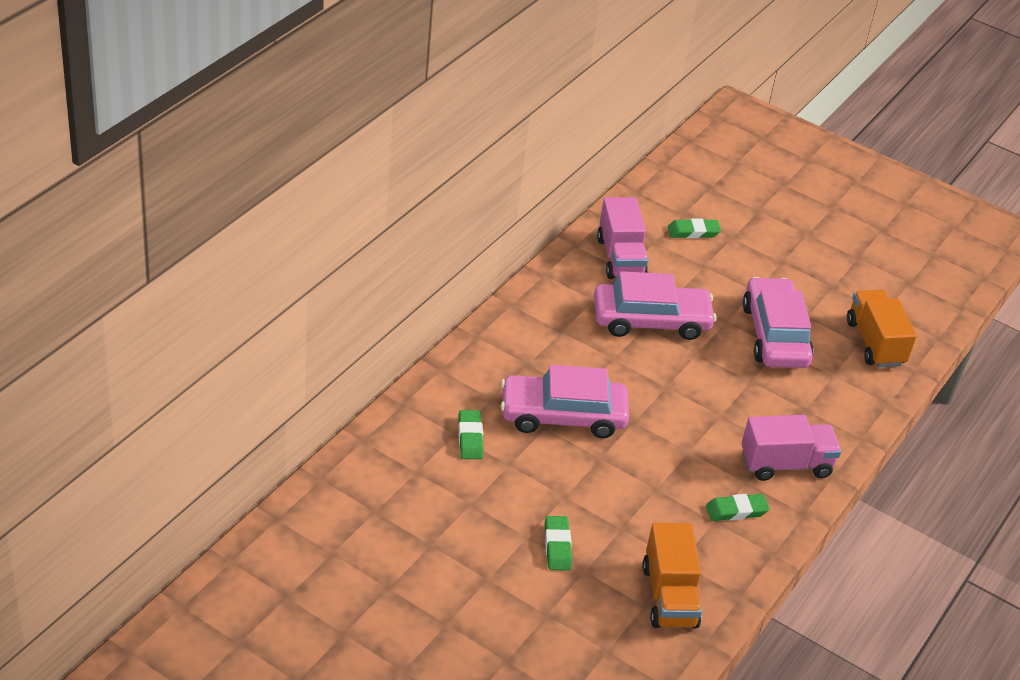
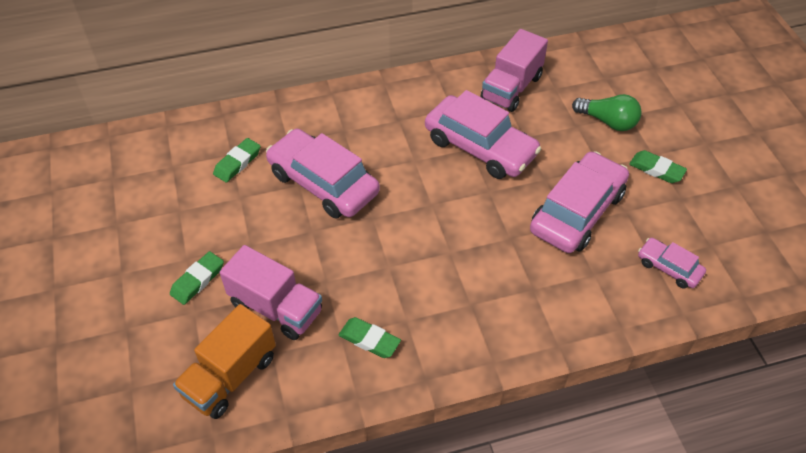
camera: 45 degrees right, 10 degrees up
green eraser [668,218,721,238] -> green eraser moved to [629,150,687,183]
pink truck [741,415,841,481] -> pink truck moved to [220,245,322,340]
orange truck [847,290,917,367] -> pink car [638,238,706,289]
none -> green light bulb [572,94,642,131]

